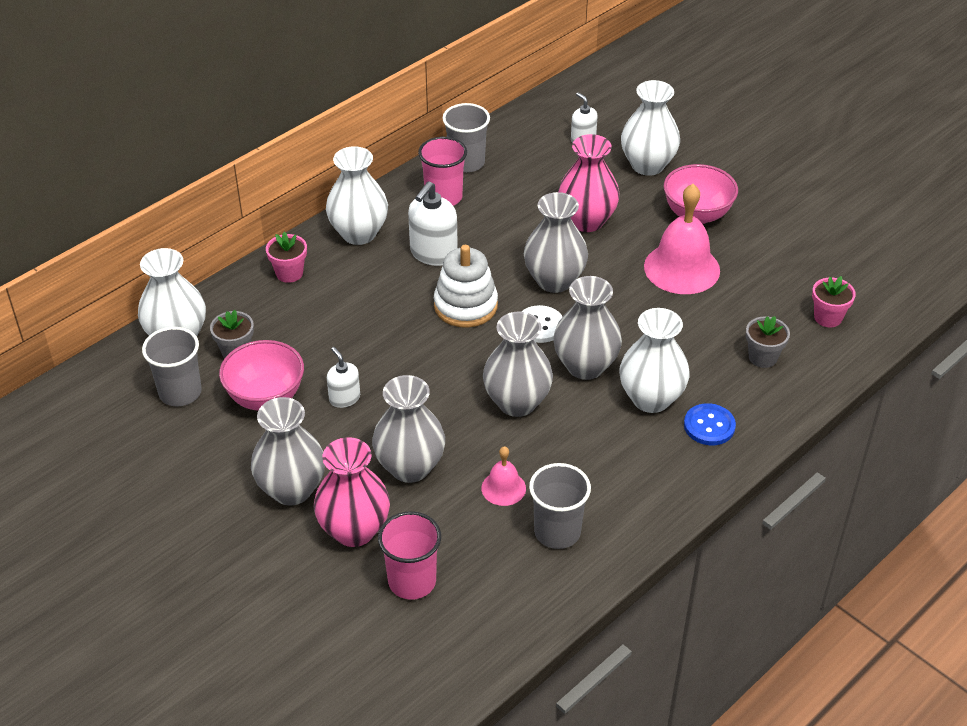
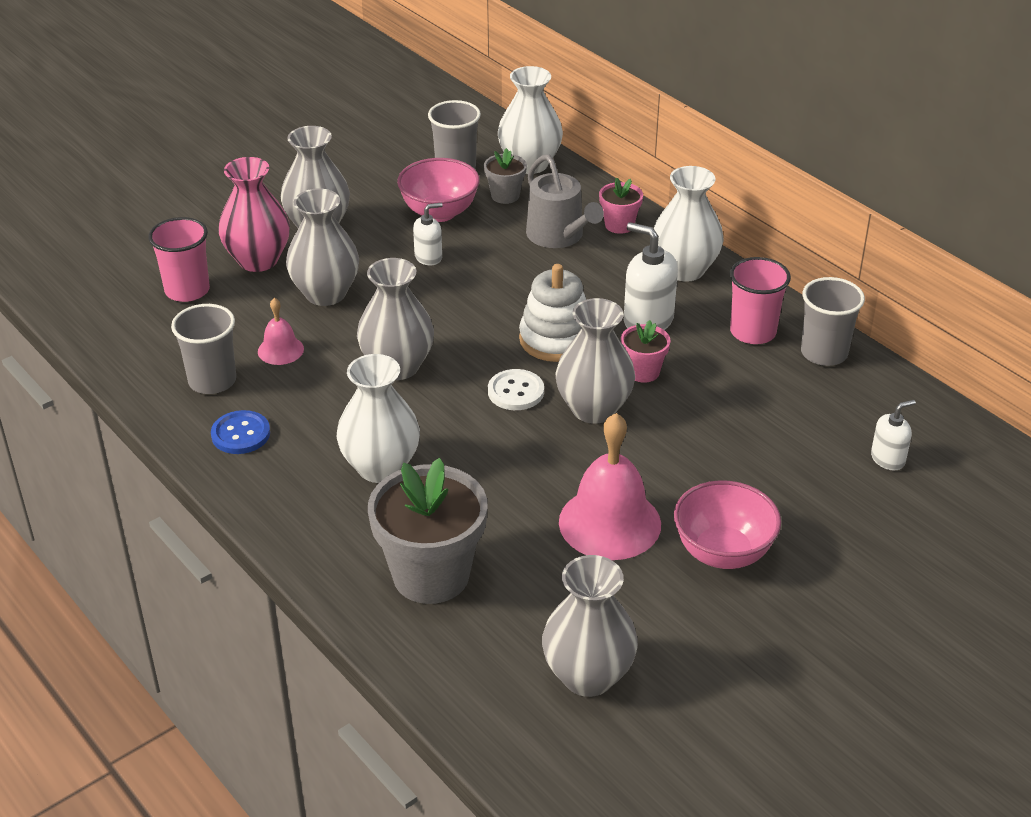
camera: 95 degrees right, 5 degrees down
grey vase [553,276,622,380] -> grey vase moved to [542,555,638,697]
pink vase [558,134,620,232] -> none
white vase [621,80,680,176] -> none
blue button [684,403,736,445] -> blue button moved to [211,410,270,454]
grey flower pot [746,316,790,368] -> grey flower pot [368,458,488,604], size x2.04
pink flower pot [812,276,856,327] -> pink flower pot moved to [621,320,670,383]
none -> grey watering can [526,154,604,248]

